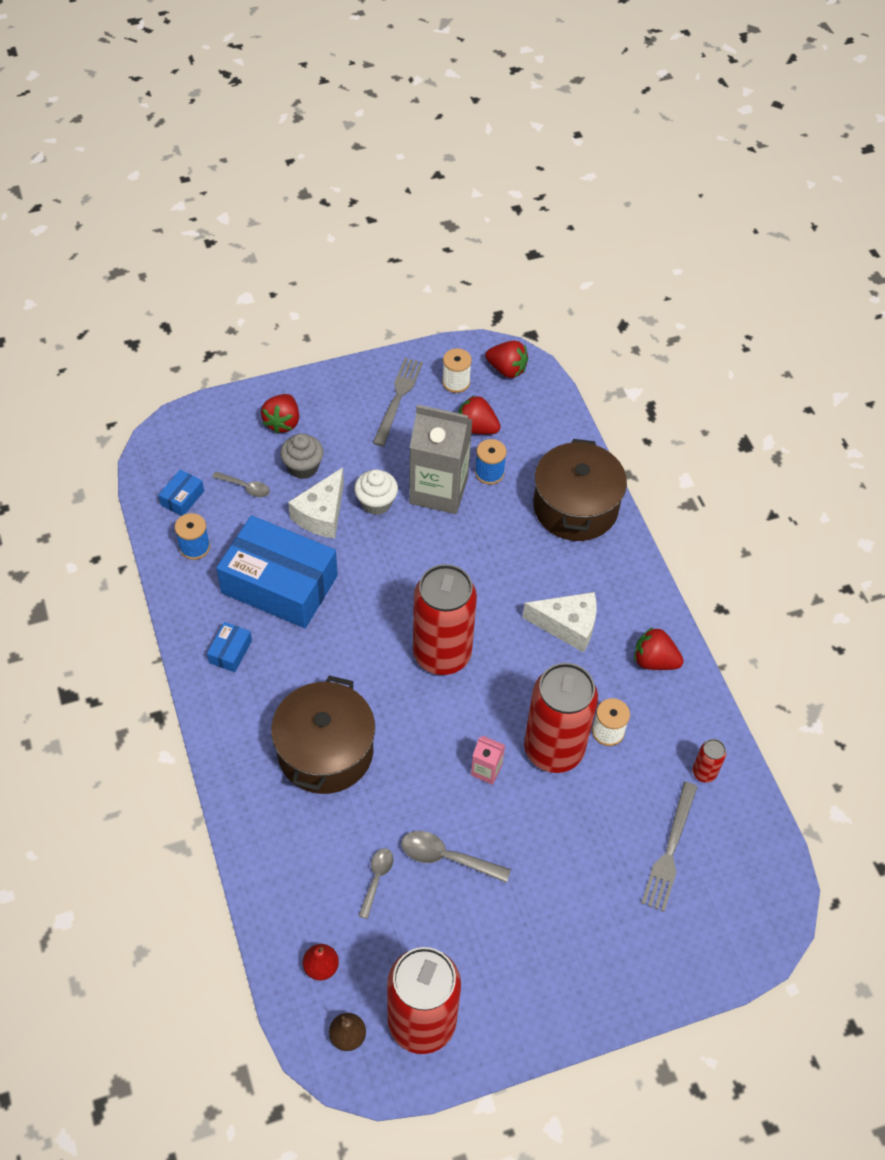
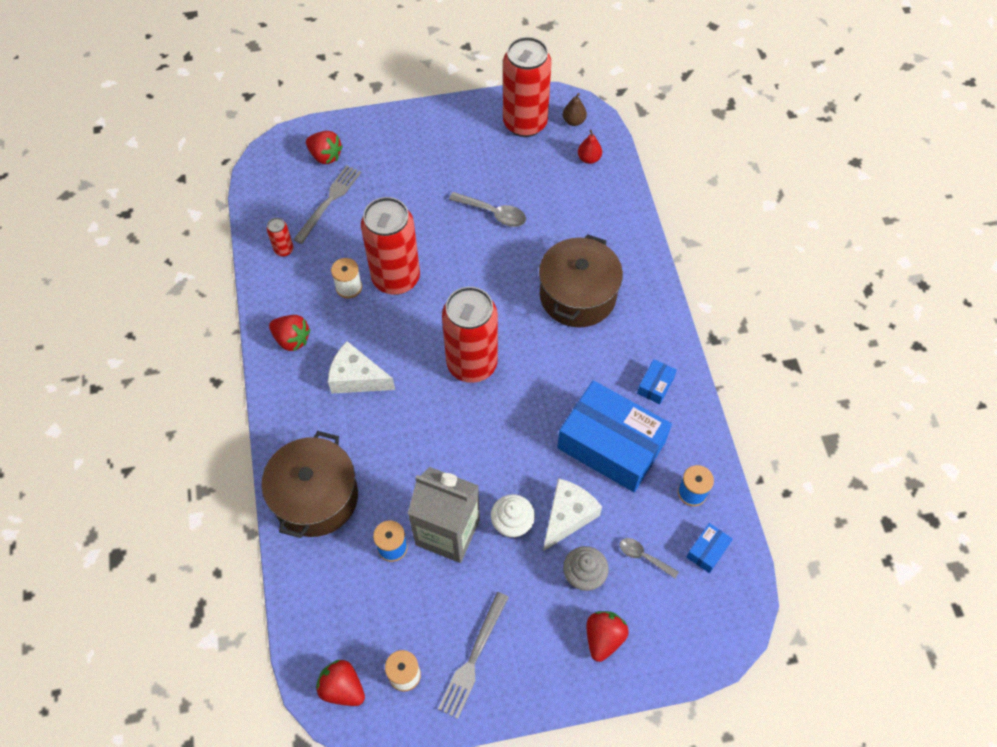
camera: 170 degrees left, 5 degrees up
grey spoon [359,848,393,919] -> none
red strawberry [458,395,501,434] -> red strawberry moved to [306,131,343,164]
pink carton [471,736,505,785] -> none

